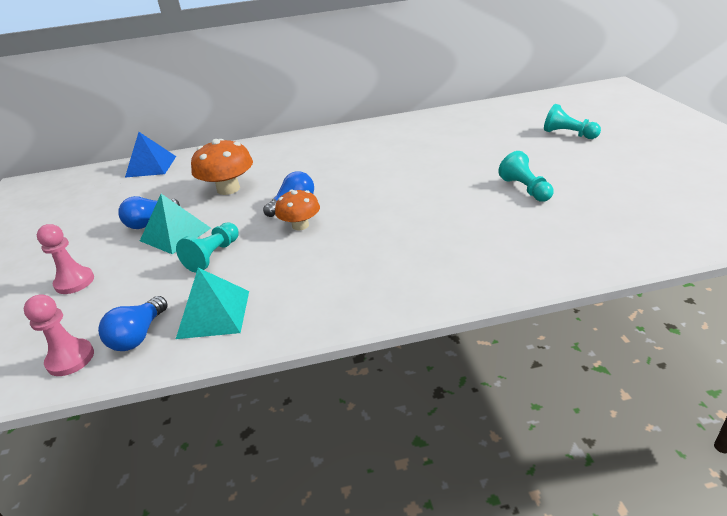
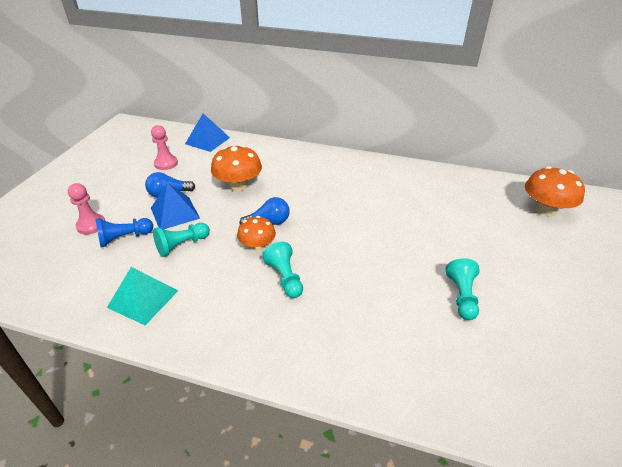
camera: 25 degrees right, 5 degrees up
pink pawn [24,294,94,376] -> pink pawn moved to [151,125,178,170]
blue light bulb [98,296,167,351] -> none
turquoise pyramid [140,194,211,254] -> blue pyramid [151,182,200,229]
turquoise pawn [544,104,601,139] -> turquoise pawn moved to [262,242,303,298]
none -> blue pawn [95,218,153,247]
none -> orange mushroom [525,166,585,216]

